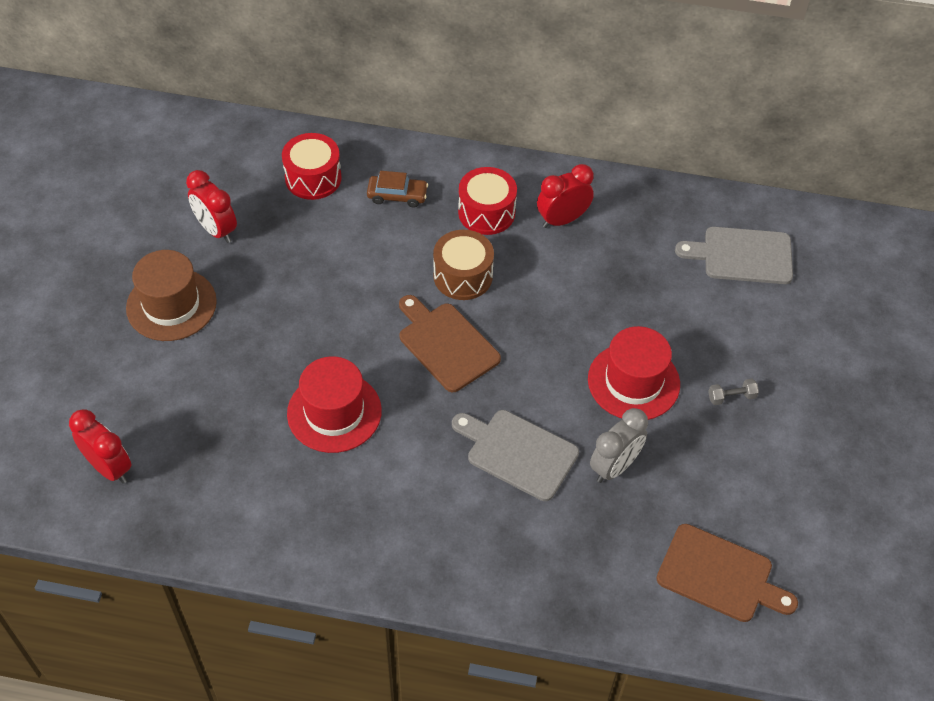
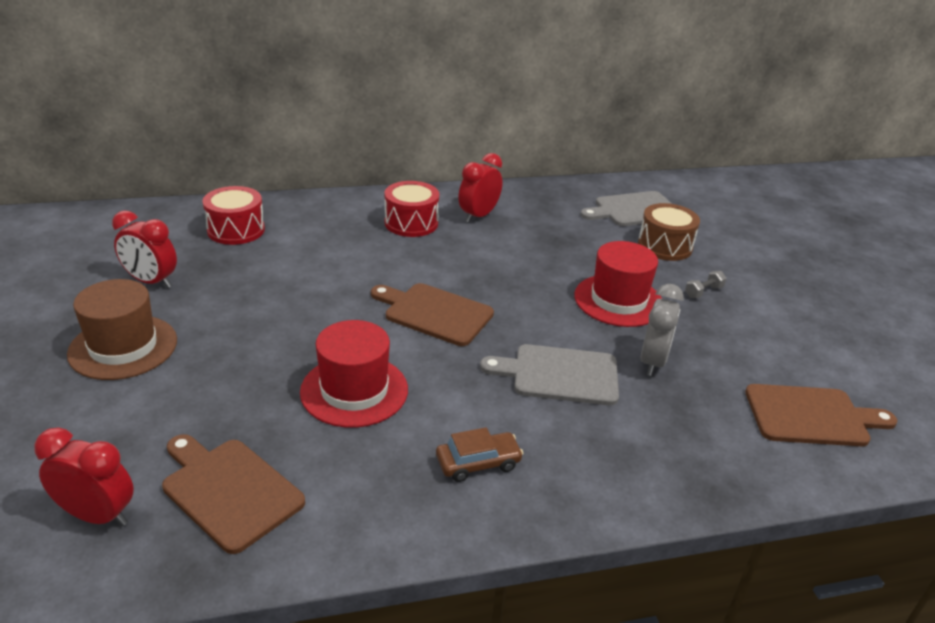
camera: 25 degrees left, 20 degrees down
brown car [367,171,428,208] -> brown car moved to [436,427,524,482]
brown drum [433,230,494,300] -> brown drum moved to [638,203,700,261]
none -> brown cutting board [162,434,305,554]

